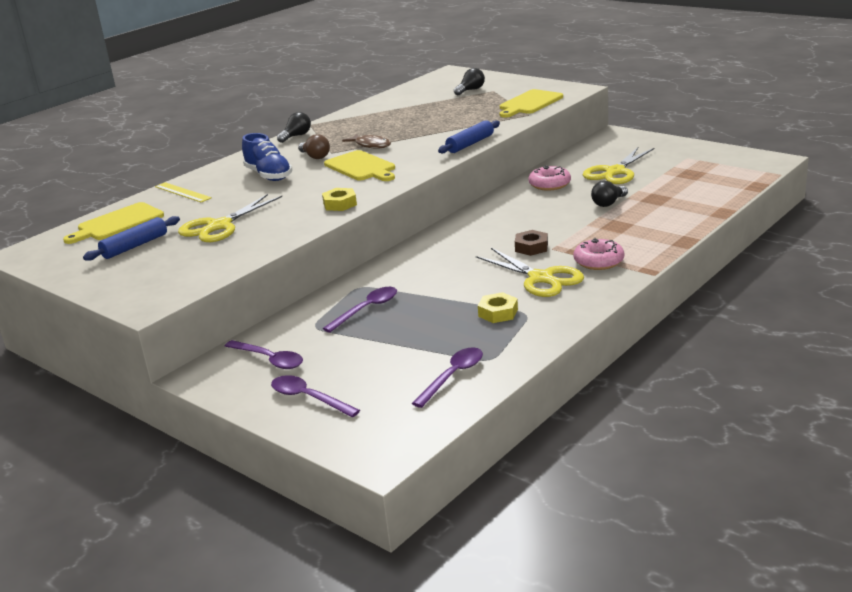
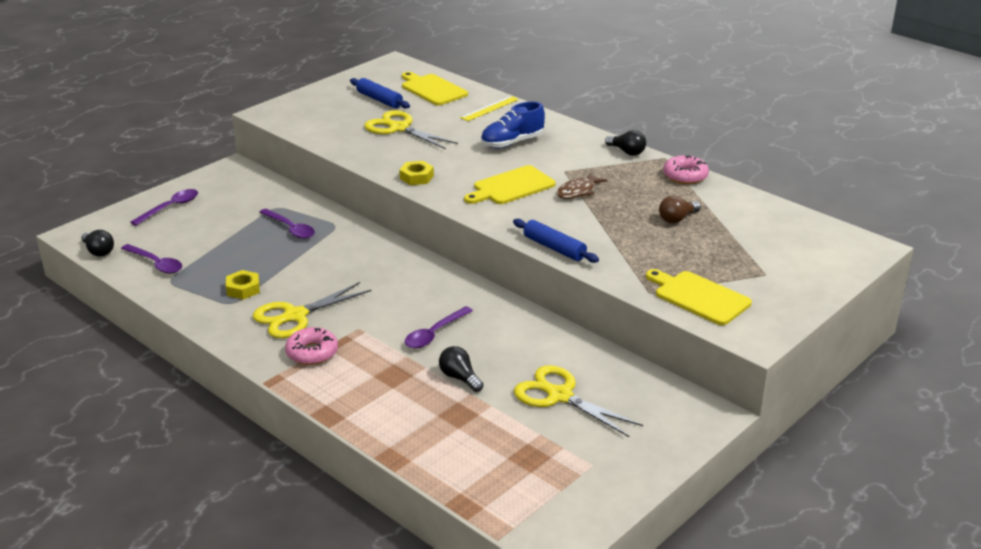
camera: 90 degrees right, 5 degrees up
purple spoon [225,340,303,369] -> purple spoon moved to [405,306,473,348]
brown light bulb [298,134,330,159] -> brown light bulb moved to [659,195,701,223]
black light bulb [454,68,485,95] -> black light bulb moved to [81,230,114,257]
brown nut [515,230,548,256] -> none
pink donut [528,165,571,191] -> pink donut moved to [663,155,709,184]

